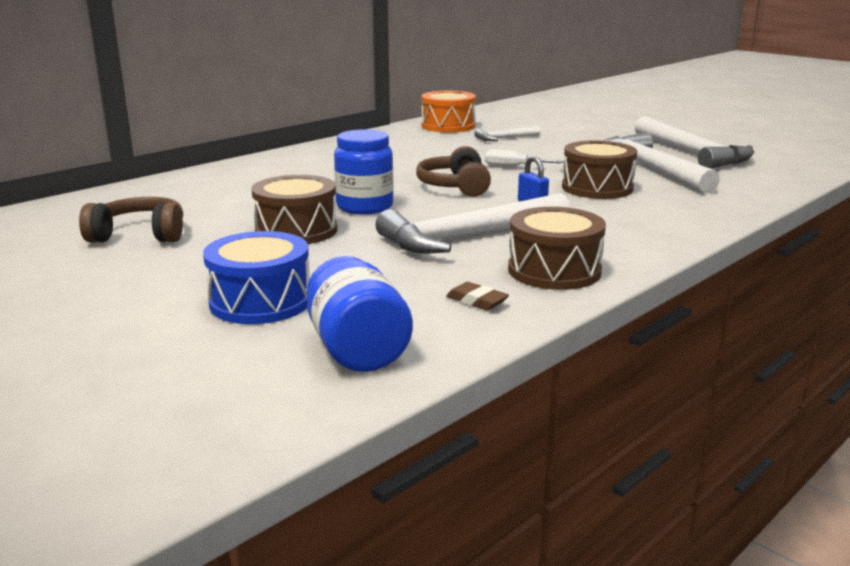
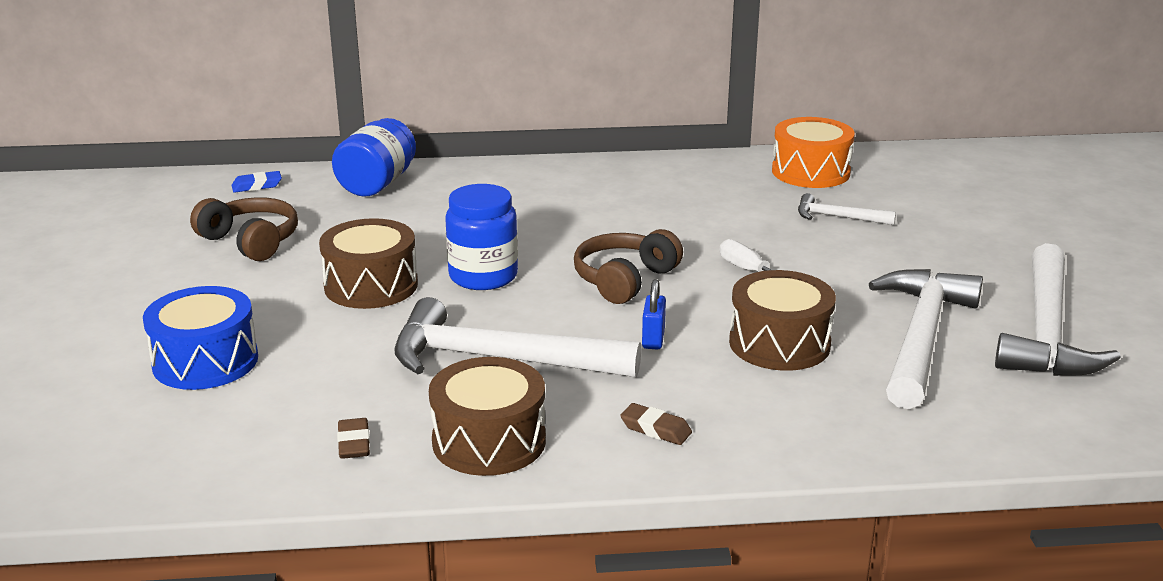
camera: 40 degrees right, 5 degrees up
blue jar [306,256,413,372] -> blue jar moved to [332,118,416,197]
none -> blue eraser [231,171,282,193]
none -> brown eraser [620,403,692,445]

